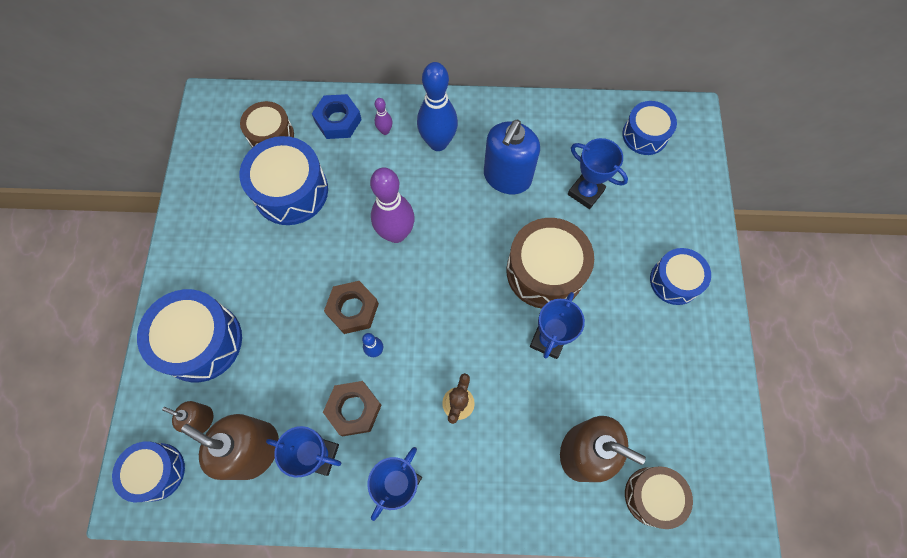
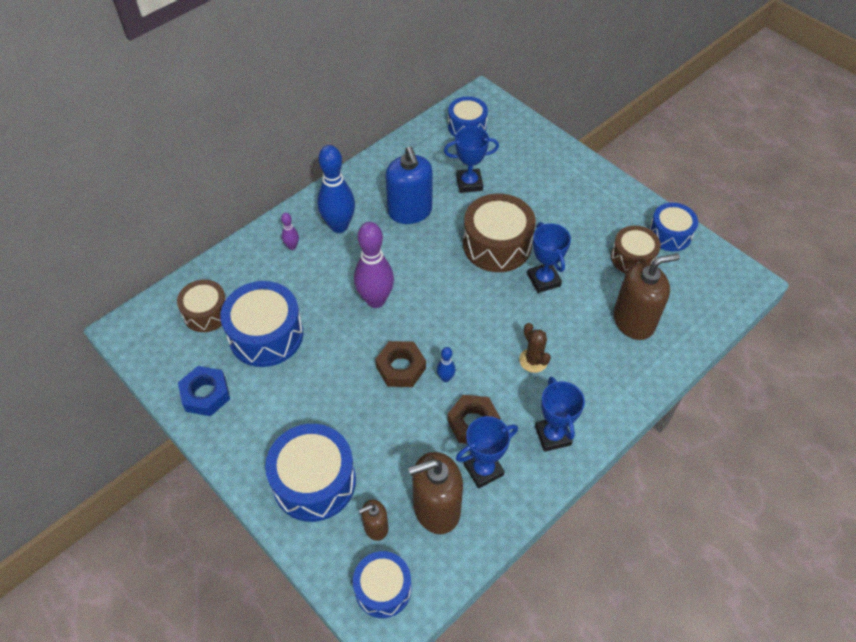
camera: 45 degrees left, 15 degrees down
blue nut [312,94,362,139] -> blue nut moved to [178,366,230,416]
brown drum [625,466,693,529] -> brown drum moved to [611,225,661,274]
blue drum [650,248,711,305] -> blue drum moved to [649,203,698,252]

